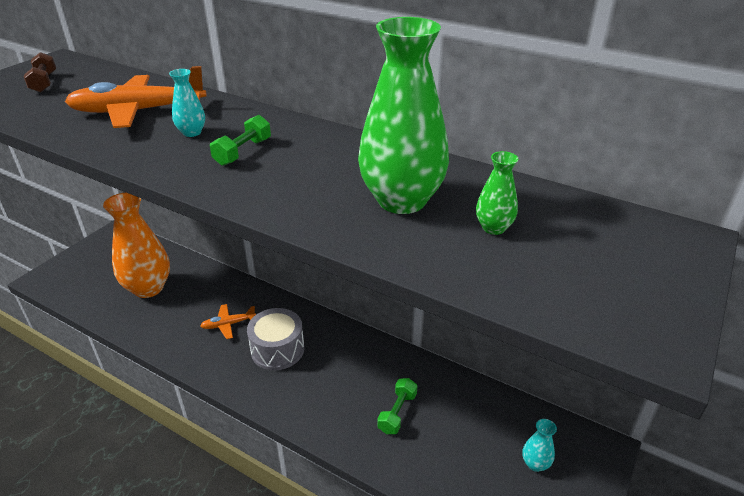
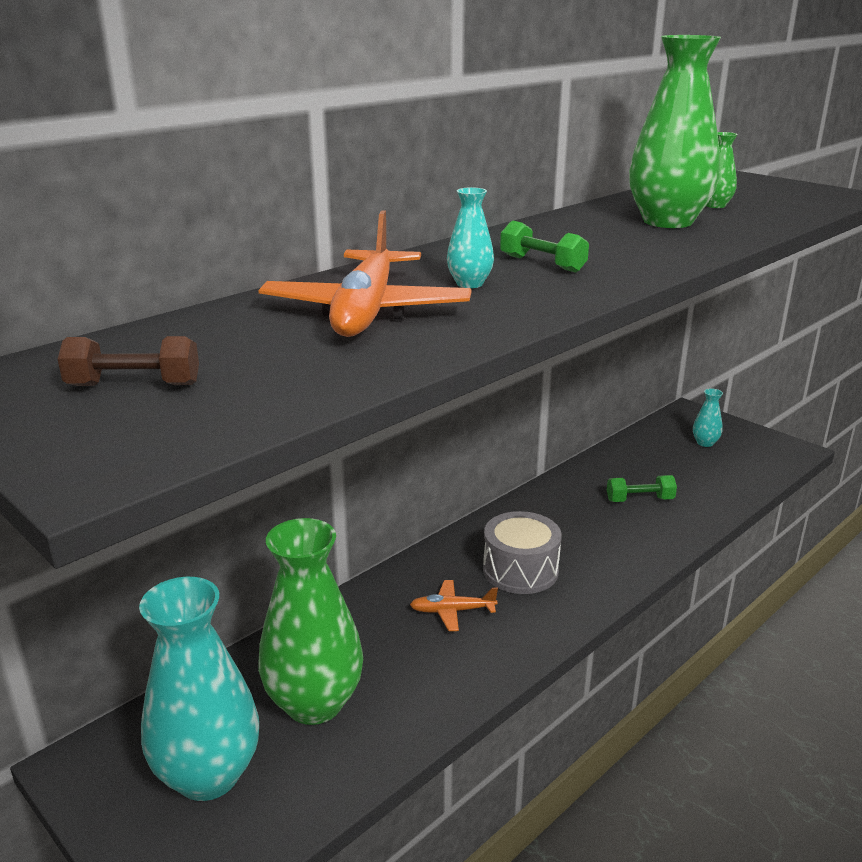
camera: 75 degrees left, 10 degrees down
orange vase [103,193,170,298] -> green vase [258,518,363,725]
orange plane [200,304,256,339] -> orange plane turned 90 degrees clockwise [410,580,498,631]
green dumbbell [377,378,417,434] -> green dumbbell turned 45 degrees counterclockwise [607,475,677,502]
none -> turquoise vase [139,577,259,801]

